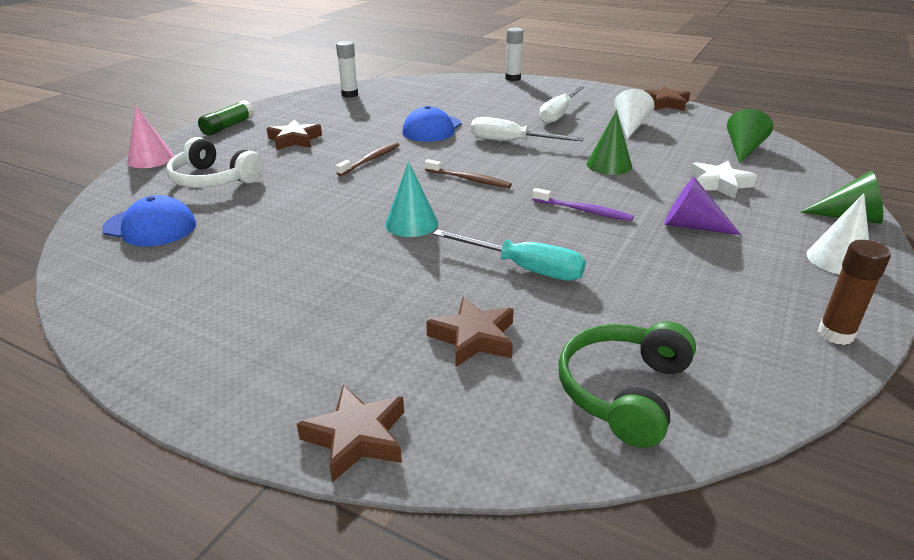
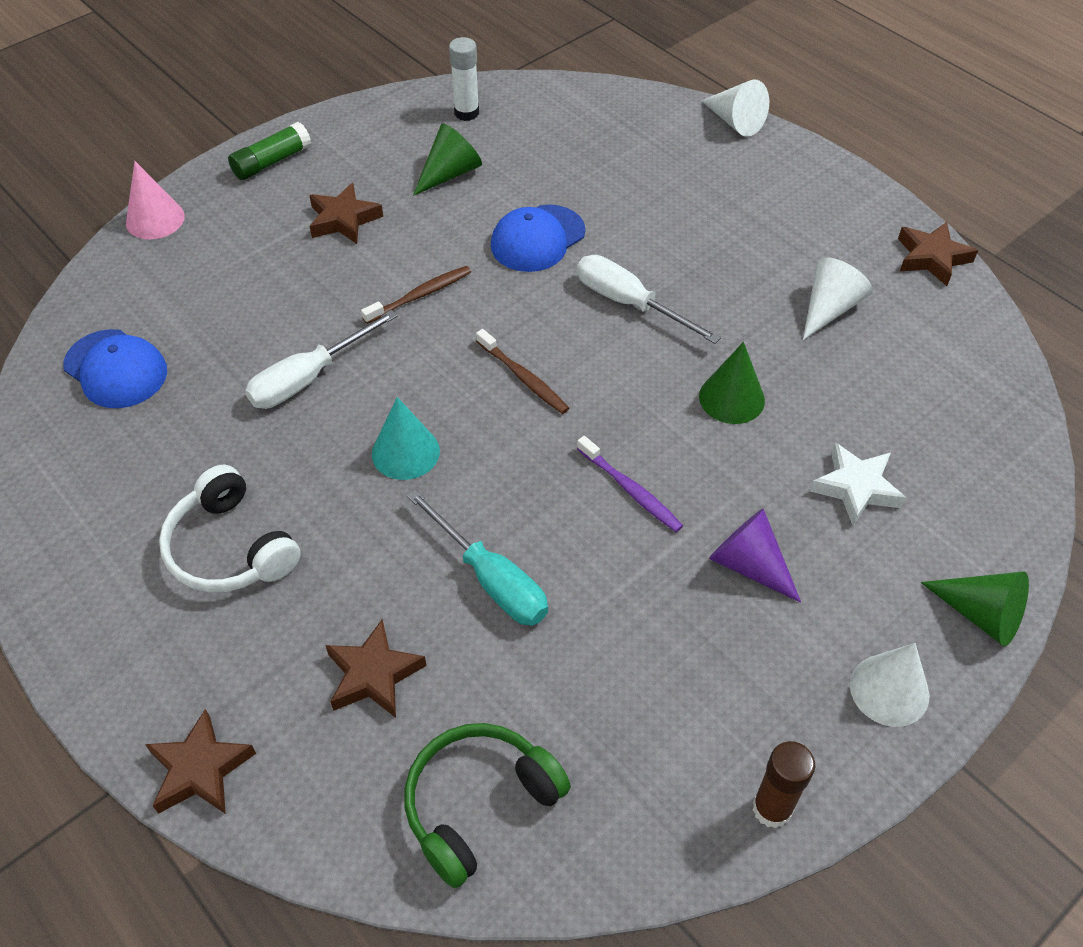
camera: 20 degrees right, 20 degrees up
white headphones [166,137,263,188] -> white headphones moved to [159,465,301,592]
white glue stick [505,28,523,81] -> white cone [701,79,769,136]
white screwdriver [539,86,584,124] -> white screwdriver moved to [245,310,398,409]
green cone [727,109,773,163] -> green cone moved to [413,123,482,196]

